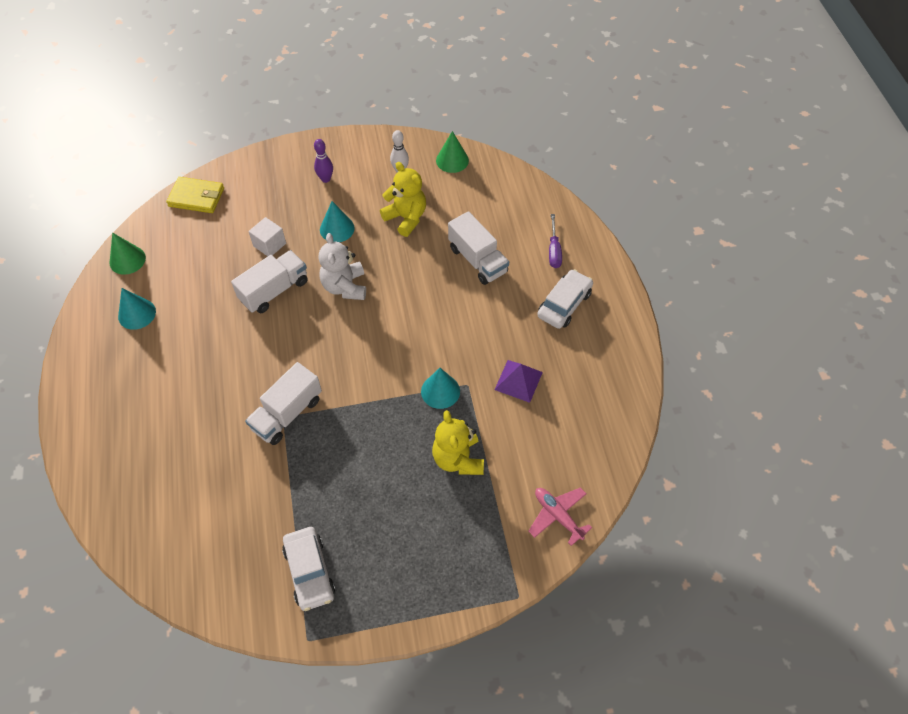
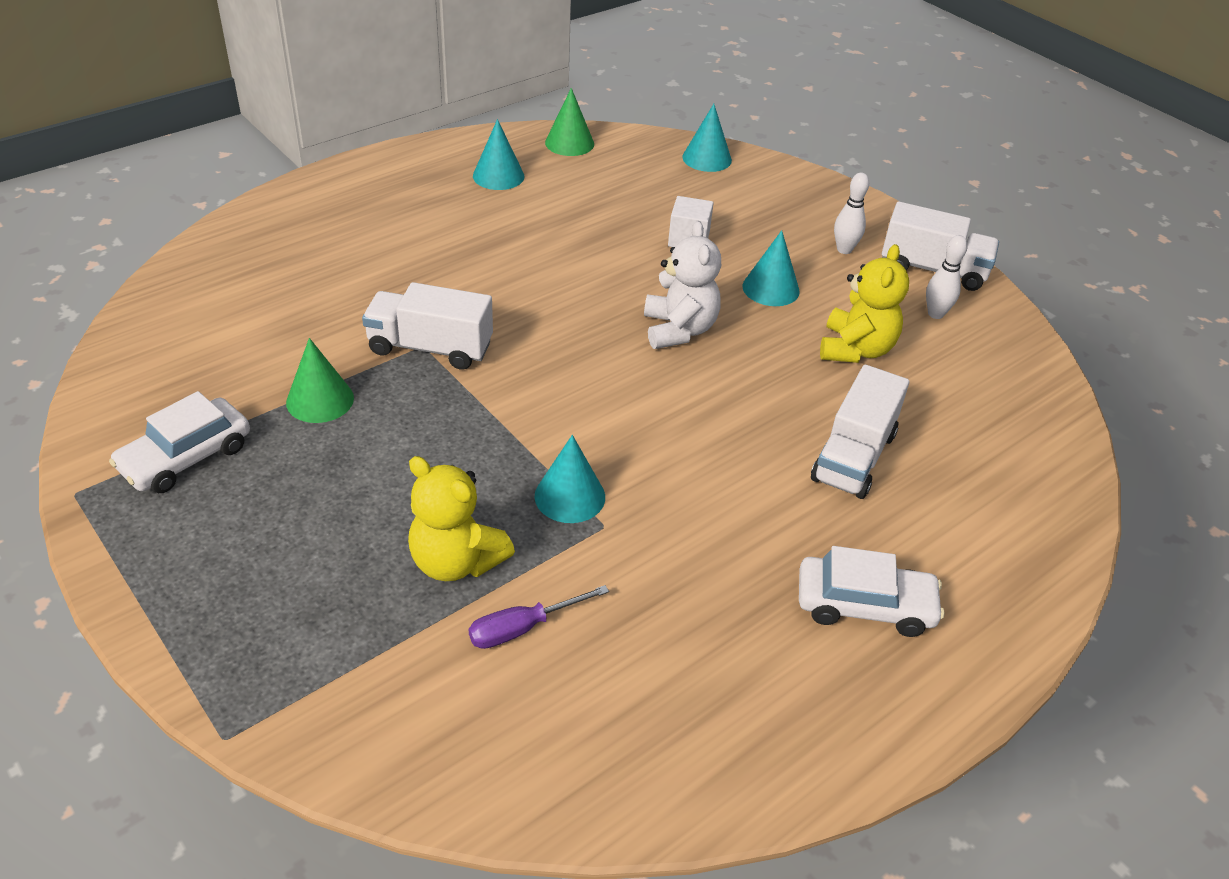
camera: 60 degrees right, 15 degrees down
yellow wallet [166,177,224,213] -> turquoise cone [682,104,732,172]
white truck [231,250,308,313] -> white truck moved to [882,201,999,291]
purple bowling pin [314,139,333,183] -> white bowling pin [834,172,869,254]
white teddy bear [318,233,366,300] -> white teddy bear turned 120 degrees clockwise [644,221,721,349]
yellow teddy bear [432,410,484,475] -> yellow teddy bear turned 105 degrees counterclockwise [408,456,515,581]
green cone [436,131,469,173] -> green cone moved to [286,338,354,423]
purple pyramid [495,360,543,403] -> none
pink plane [528,487,592,546] -> none
purple screwdriver [549,214,562,268] -> purple screwdriver moved to [468,585,609,649]

